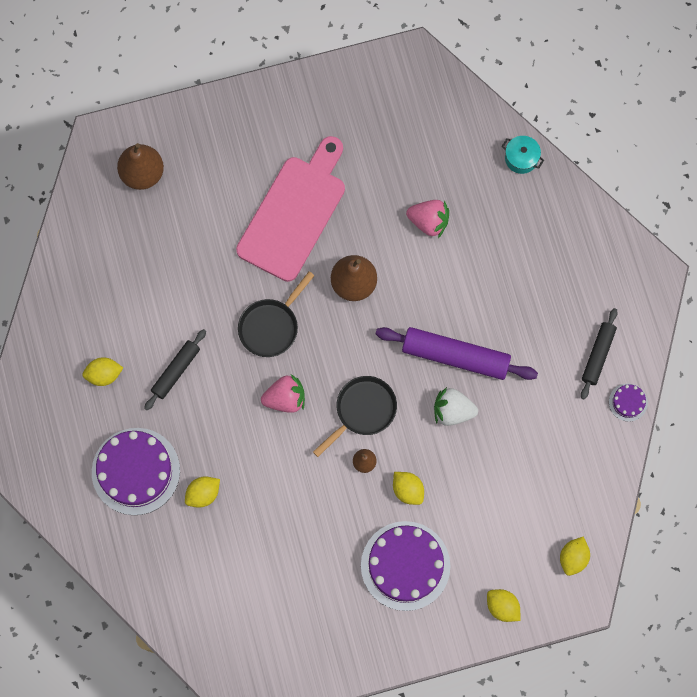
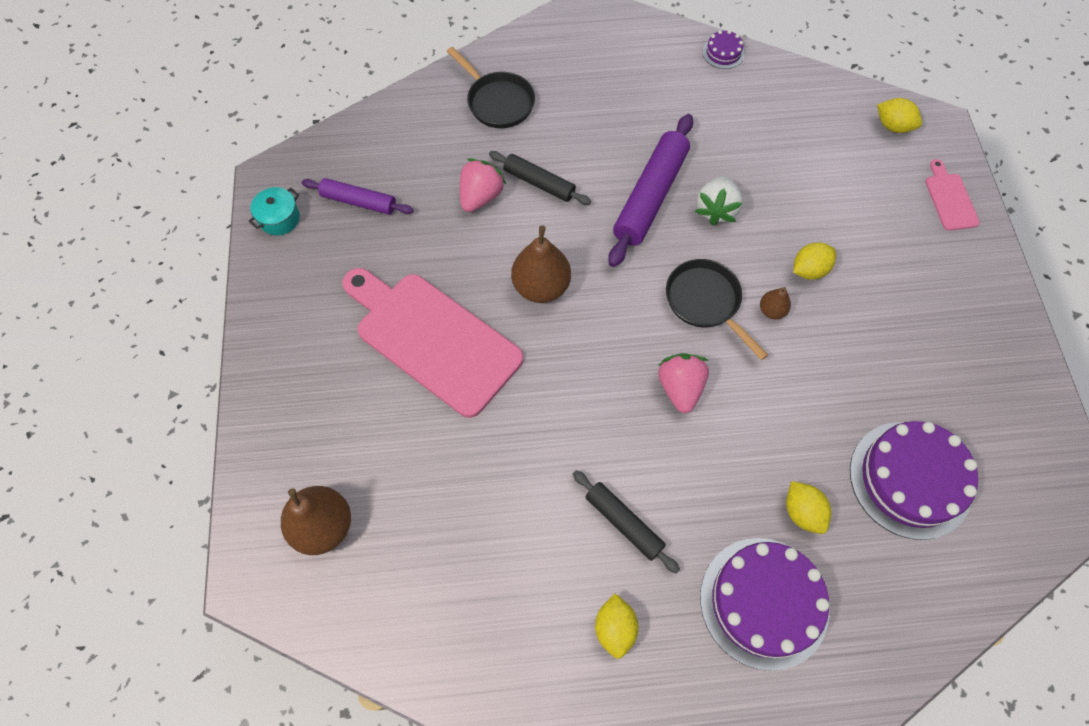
camera: 80 degrees left, 10 degrees down
black pan [238,271,315,357] -> black pan moved to [447,47,535,128]
purple cake [361,521,450,611] -> purple cake moved to [850,421,978,540]
yellow lemon [487,589,521,622] -> pink cutting board [925,159,980,231]
turquoise pot [502,136,544,174] -> turquoise pot moved to [248,187,300,235]
black rolling pin [581,308,618,400] -> black rolling pin moved to [489,151,591,205]
none -> purple rolling pin [302,178,413,215]

